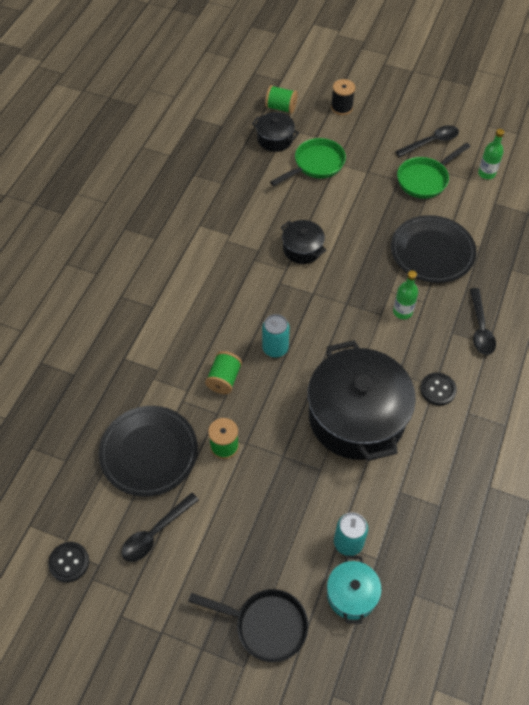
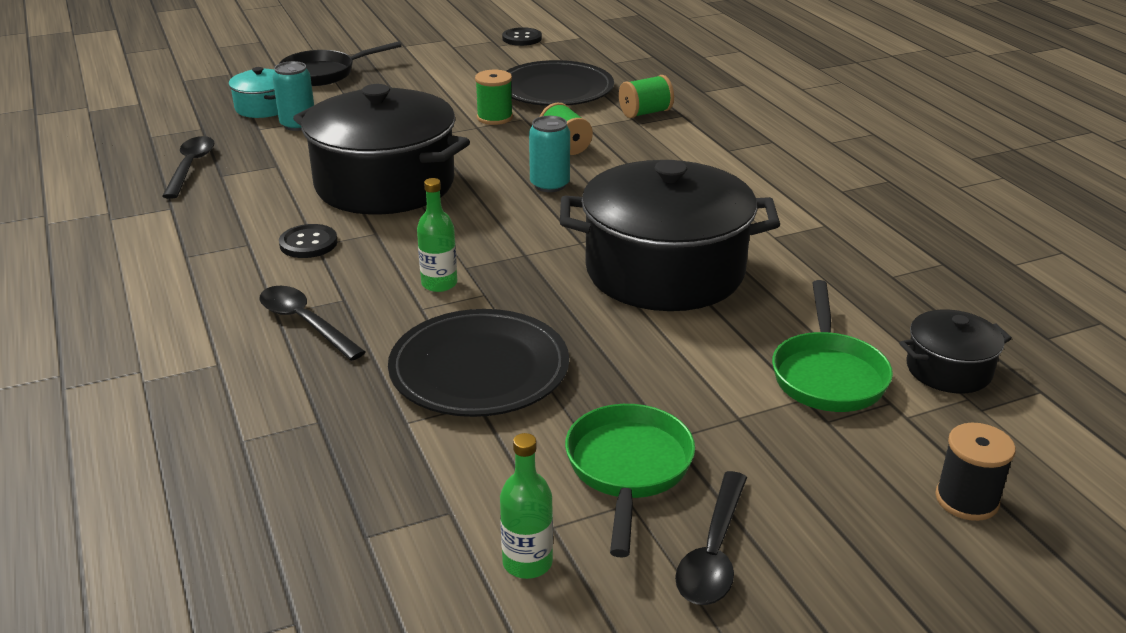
camera: 135 degrees right, 25 degrees down
black spoon [121,492,199,562] -> black spoon moved to [162,136,215,199]
green spool [265,85,298,114] -> green spool moved to [619,75,674,118]
black pot [281,220,326,264] -> black pot [560,160,780,311], size x2.16

